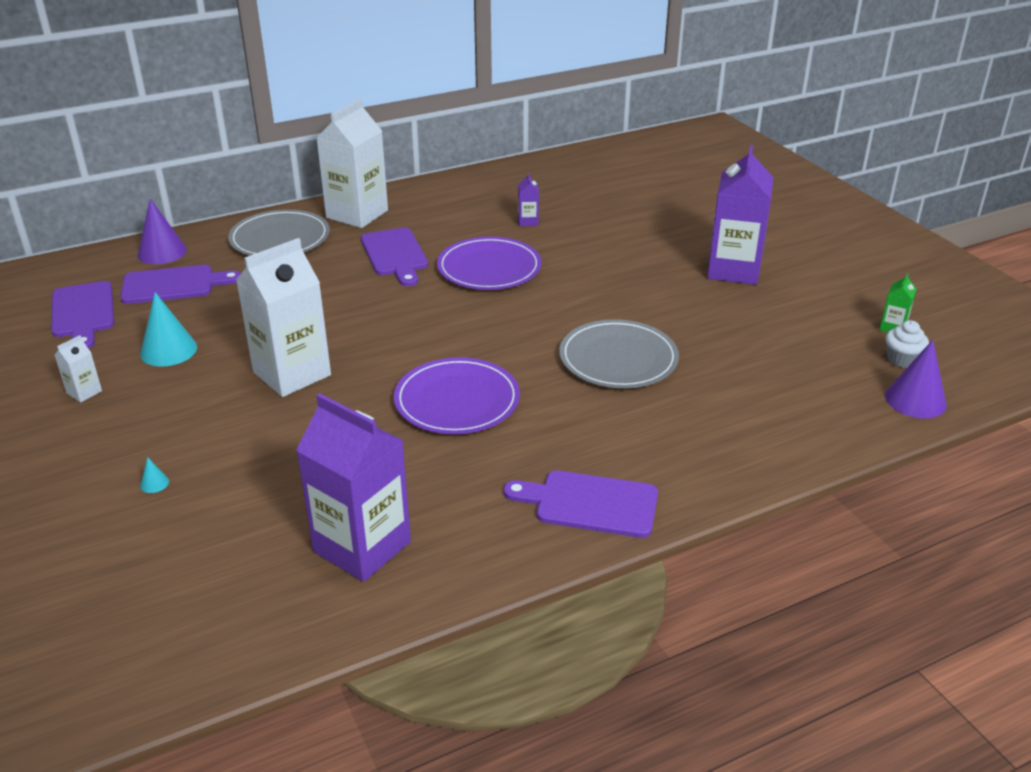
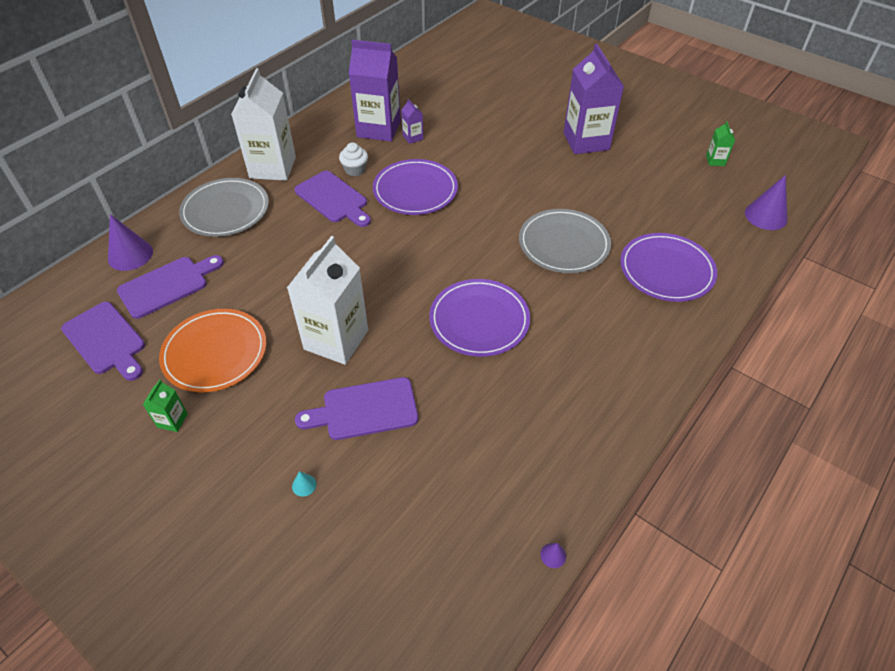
camera: 25 degrees left, 15 degrees up
white carton [55,335,102,402] -> green carton [143,380,188,432]
turquoise cone [140,292,197,366] -> orange plate [159,309,266,392]
purple carton [296,393,411,582] -> purple carton moved to [349,40,401,142]
purple cutting board [503,470,658,538] -> purple cutting board moved to [295,377,418,440]
white cupcake [886,320,929,368] -> white cupcake moved to [339,142,368,176]
none -> purple cone [540,543,566,568]
none -> purple plate [620,233,717,302]

